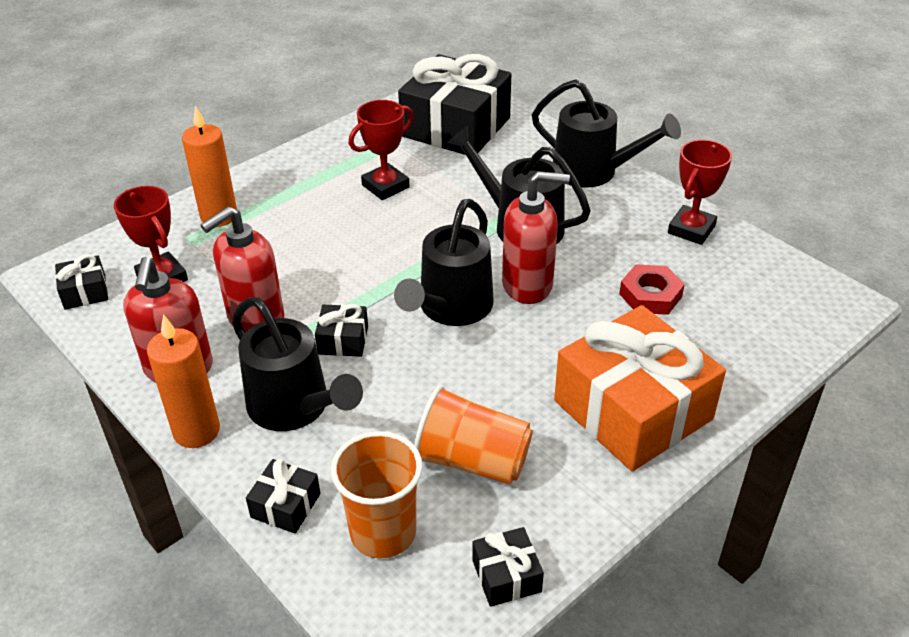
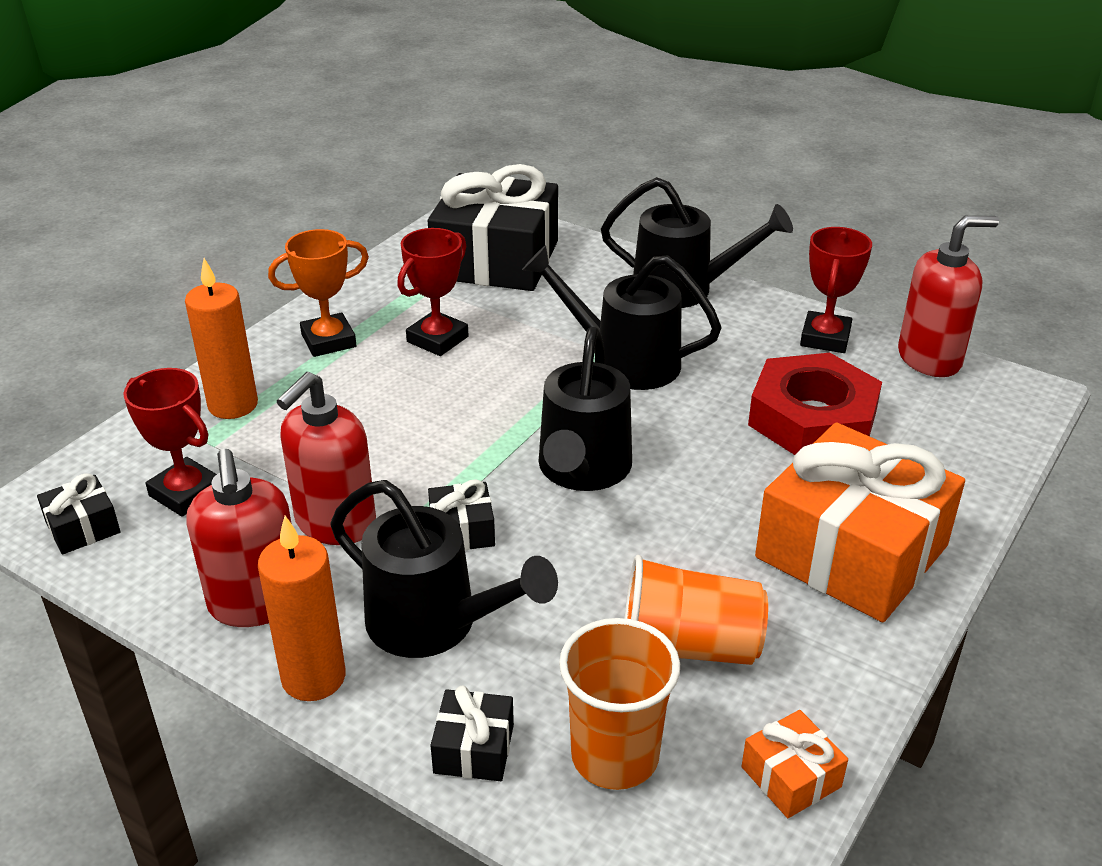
camera: 15 degrees left, 5 degrees down
black gift [472,527,544,607] -> orange gift [742,710,848,818]
red soap dispenser [502,171,570,304] -> red soap dispenser moved to [898,216,999,377]
red nut [619,264,685,315] -> red nut [748,353,882,455], size x1.75
none -> orange trophy [268,229,369,357]

